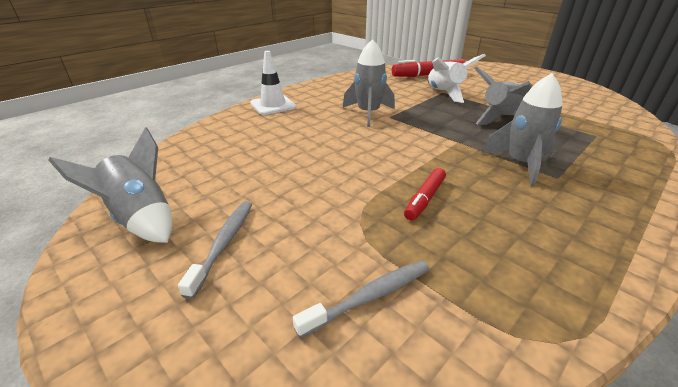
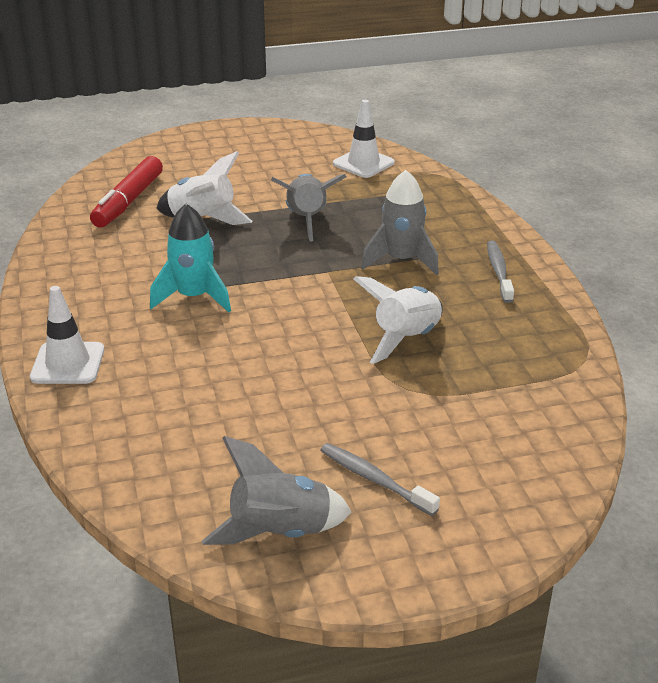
camera: 60 degrees left, 0 degrees up
grey toothbrush [293,260,429,338] -> grey toothbrush moved to [487,241,514,303]
grey rocket [343,39,395,127] -> turquoise rocket [150,204,231,312]
red marker [404,168,446,221] -> white rocket [354,276,443,364]
none -> white traffic cone [333,100,395,178]

